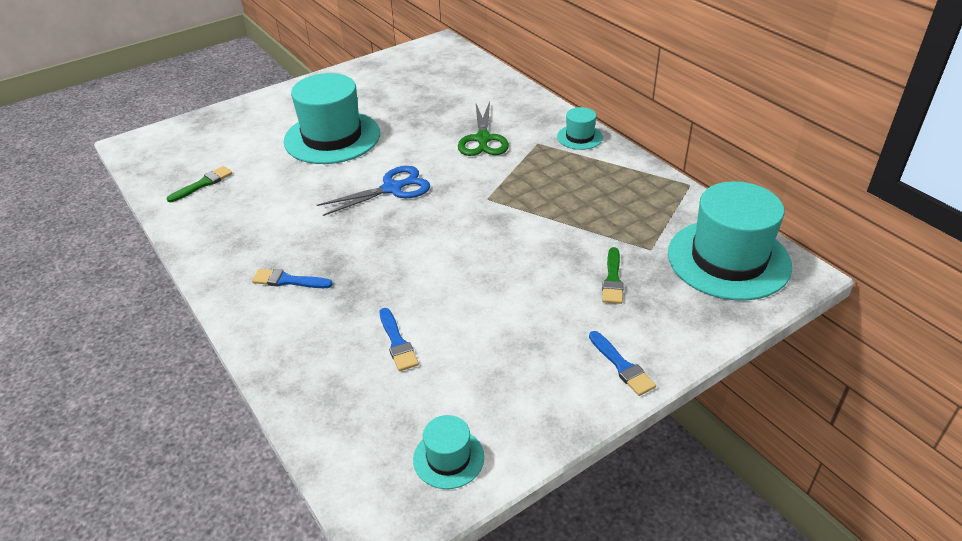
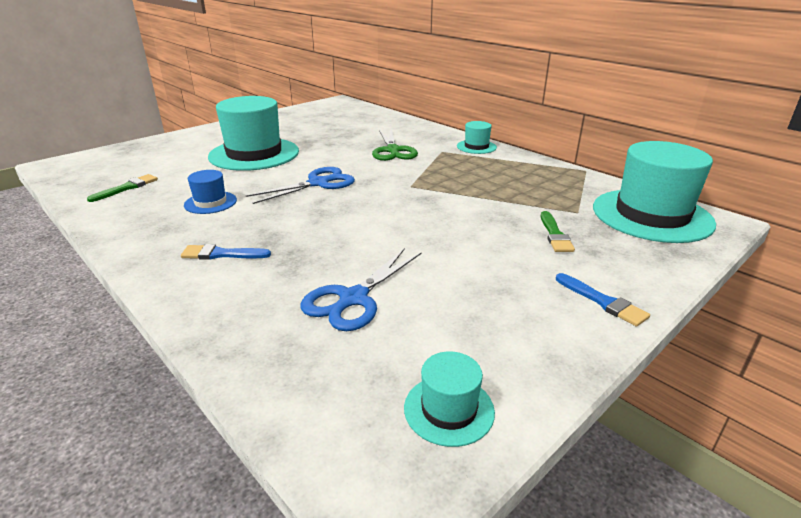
camera: 10 degrees left, 10 degrees down
blue brush [379,308,419,371] -> blue scissors [300,248,422,331]
none -> blue hat [184,170,237,214]

